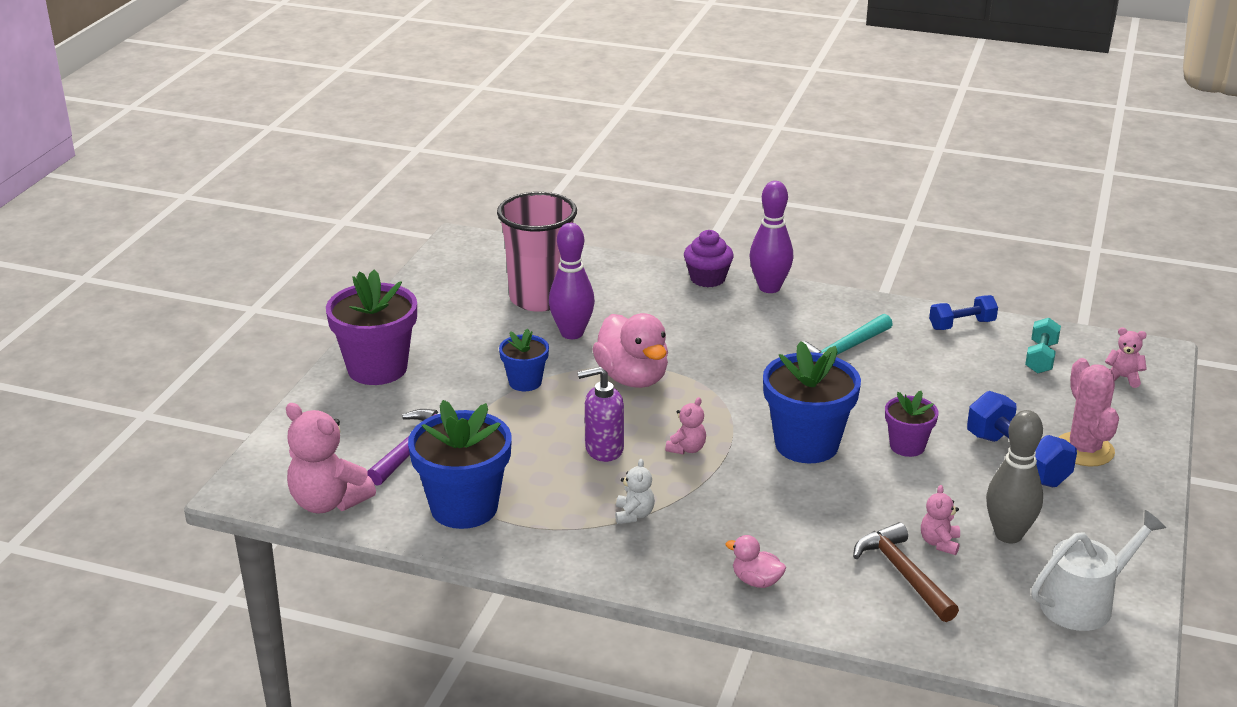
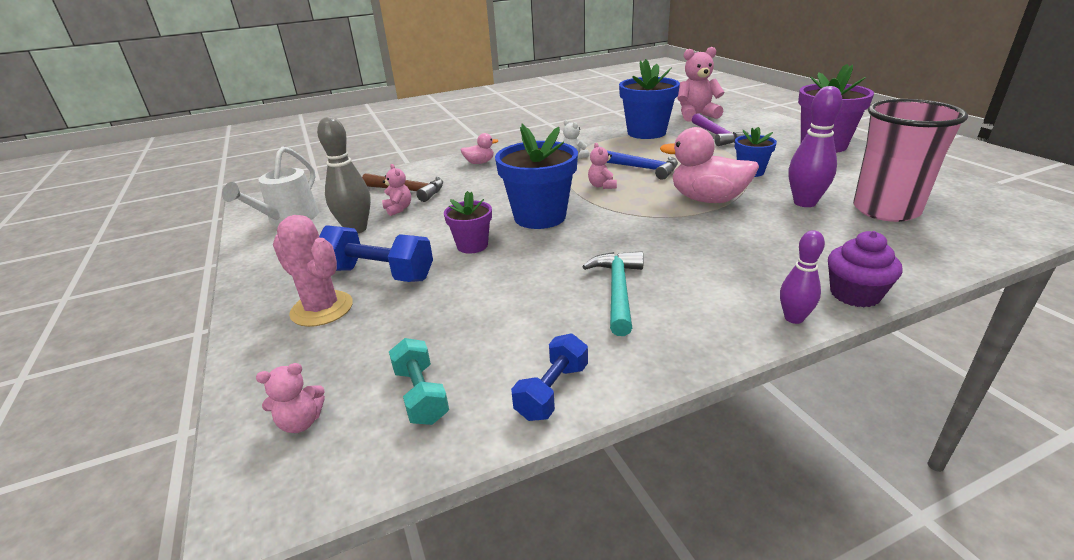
camera: 140 degrees right, 0 degrees up
purple soap dispenser [577,367,624,462] -> blue hammer [607,151,678,180]
purple bowling pin [749,181,793,293] -> purple bowling pin [780,230,825,324], size x0.62

